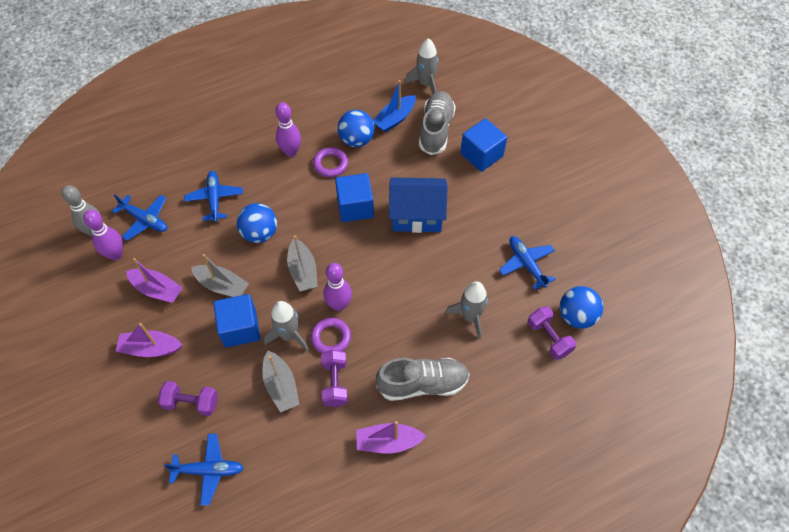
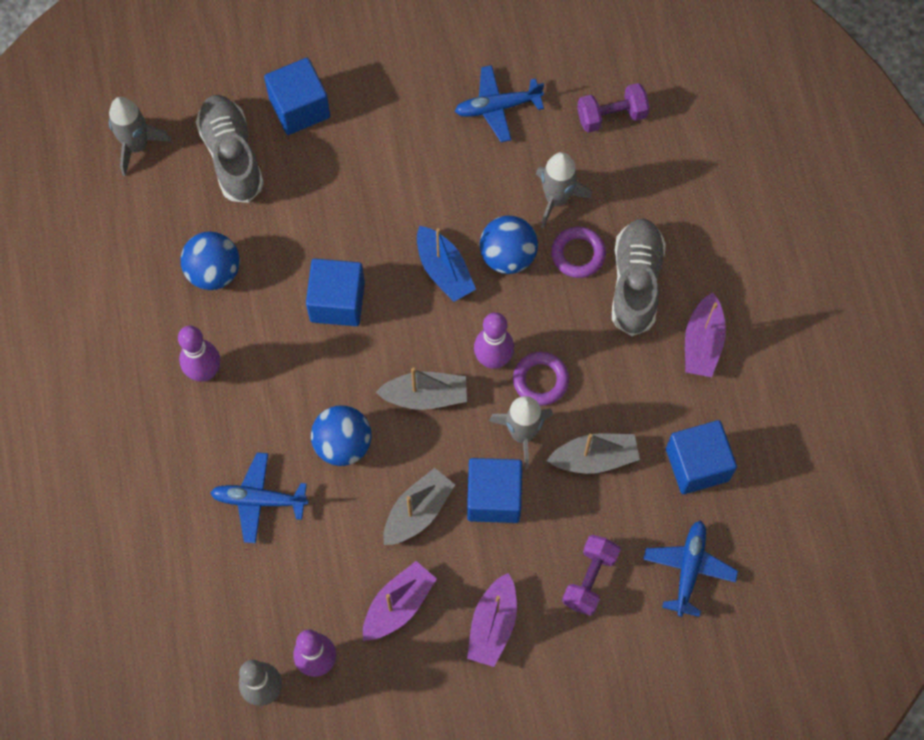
camera: 75 degrees left, 10 degrees up
blue plane [112,194,167,241] -> none
purple ring [313,147,348,177] -> purple ring moved to [551,227,606,278]
purple dumbbell [321,350,348,407] -> none
blue boat [373,80,416,132] -> blue boat moved to [417,226,476,302]
blue house [389,177,448,233] -> none
grey shoe [419,91,456,155] -> grey shoe turned 45 degrees clockwise [196,95,264,203]
blue ball [560,286,603,329] -> blue ball moved to [480,216,538,274]
none -> blue cube [666,420,737,494]

